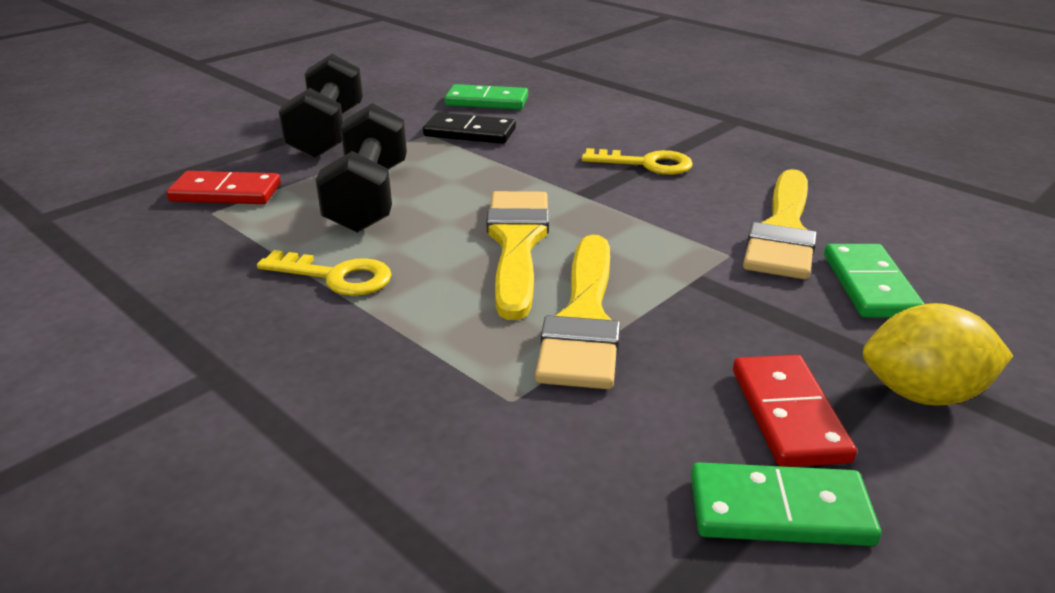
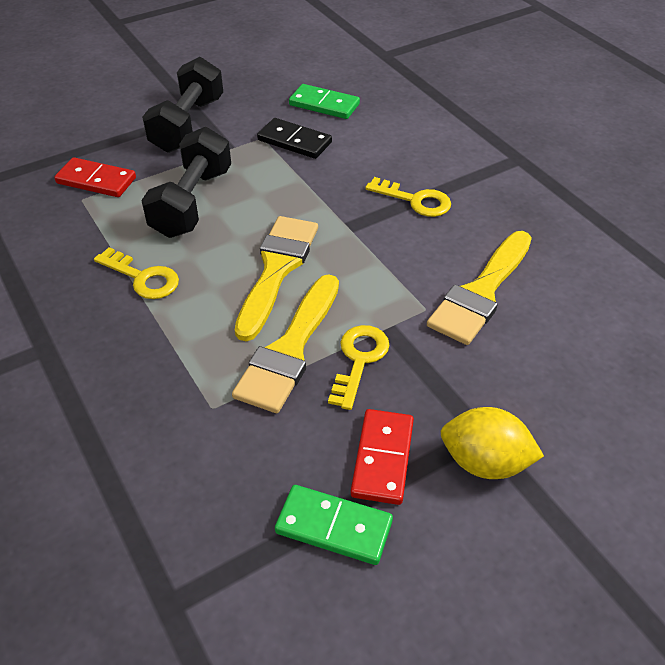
camera: 15 degrees right, 15 degrees up
green domino [824,244,925,318] -> none
none -> yellow key [328,325,389,410]

